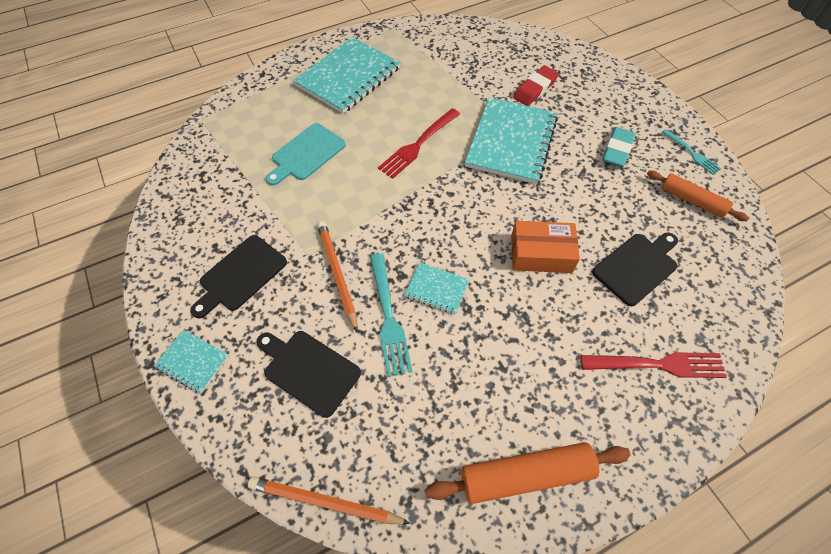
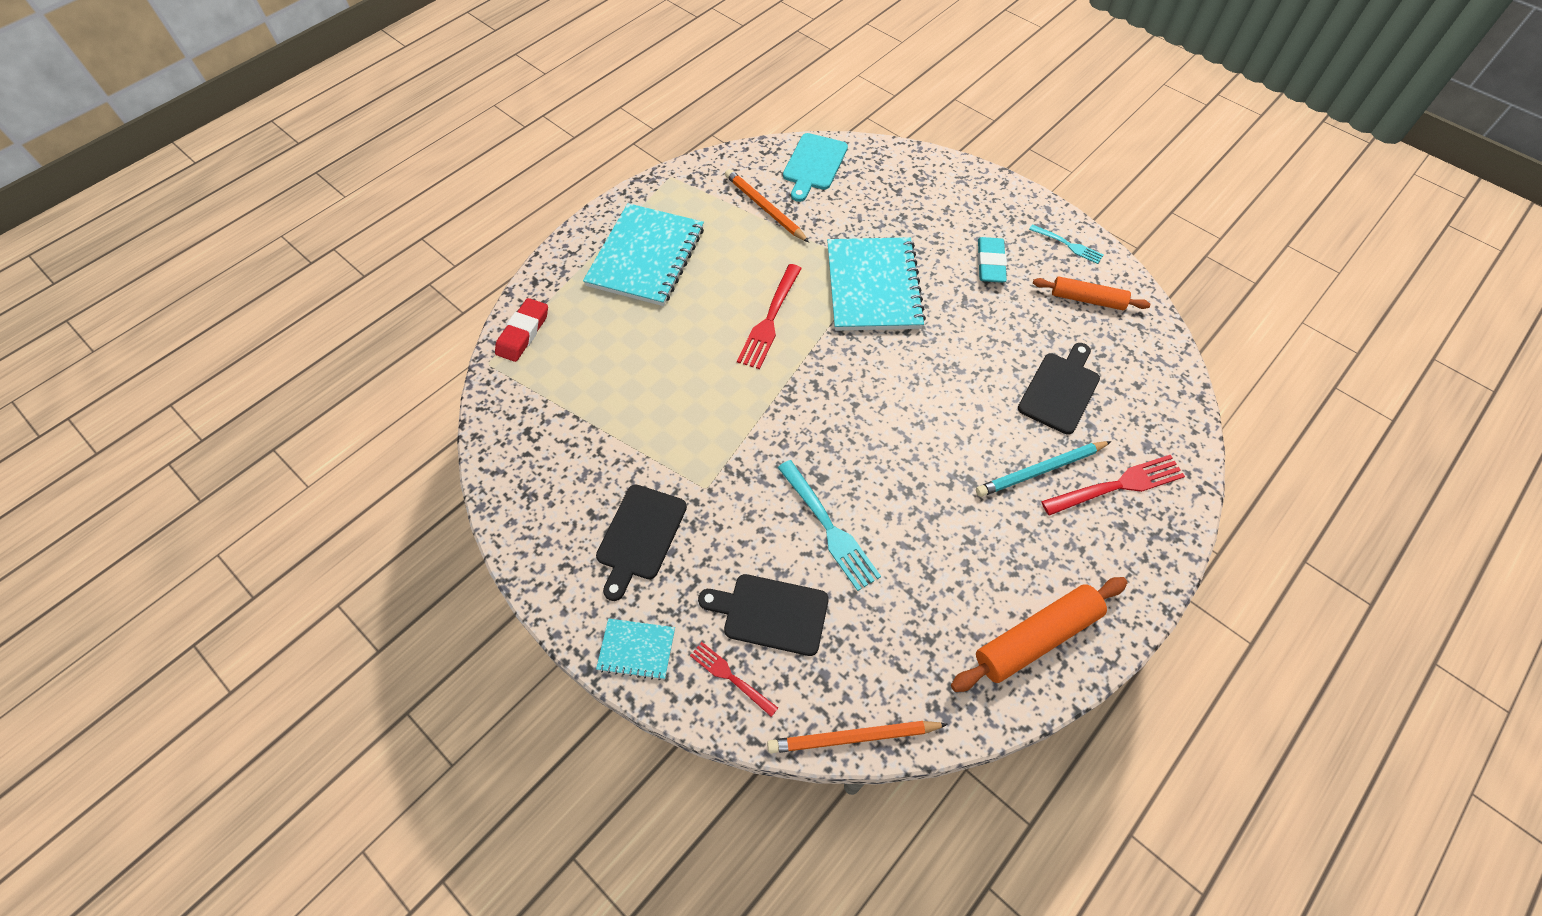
camera: 20 degrees left, 0 degrees up
turquoise cutting board [266,123,346,186] -> turquoise cutting board moved to [783,133,848,202]
orange pencil [317,221,358,332] -> orange pencil moved to [725,169,809,242]
turquoise notebook [405,262,469,314] -> none
orange box [511,221,580,273] -> none
red eraser [513,66,559,106] -> red eraser moved to [495,298,548,362]
none -> red fork [690,642,778,717]
none -> turquoise pencil [976,441,1112,497]

